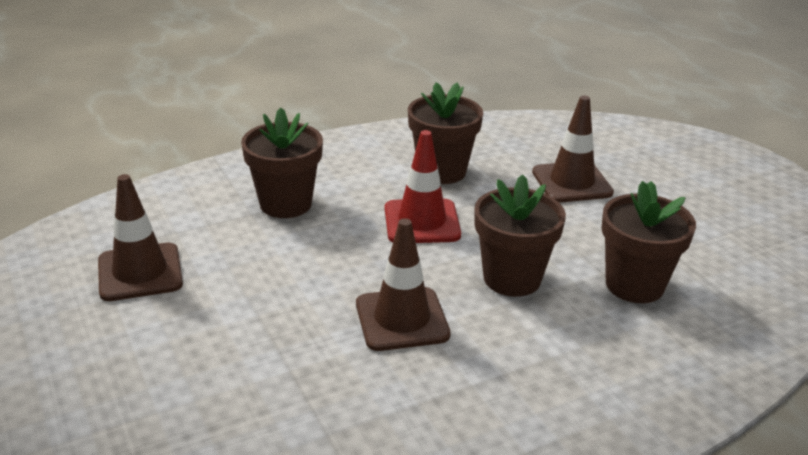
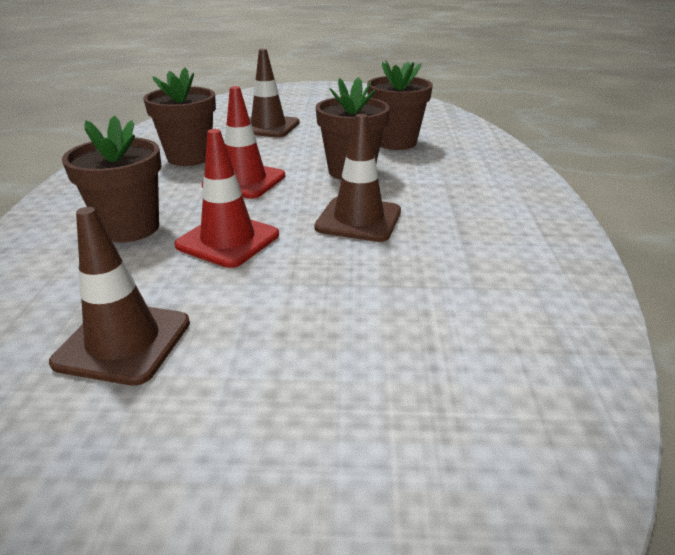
camera: 60 degrees left, 0 degrees up
none -> red traffic cone [174,129,279,268]

